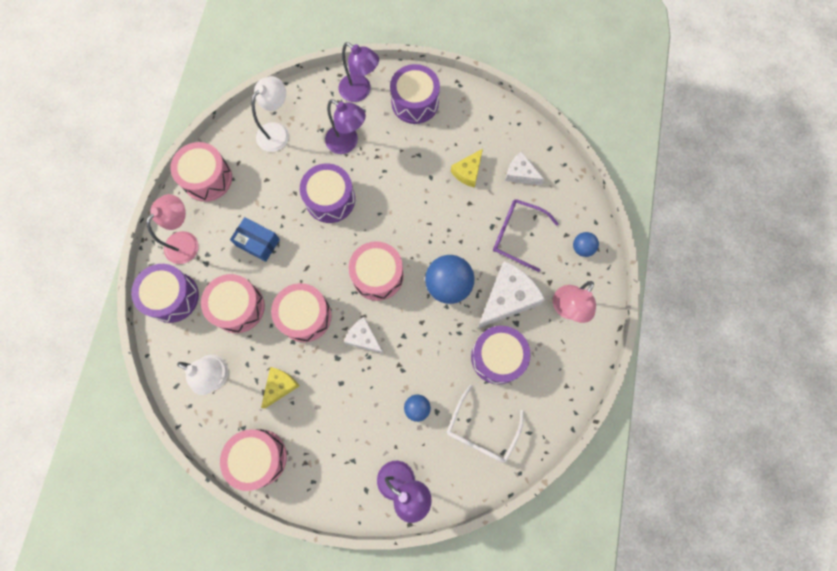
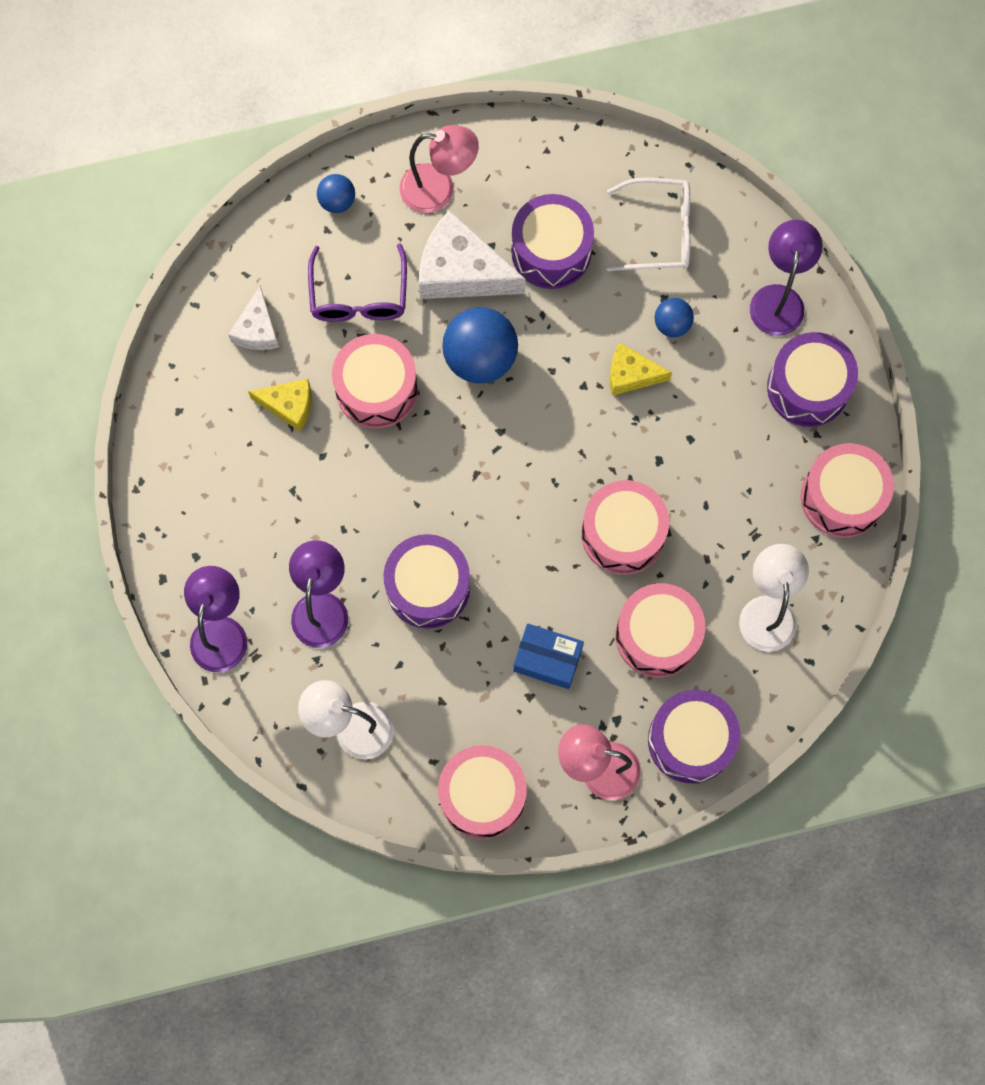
camera: 115 degrees left, 0 degrees up
blue box [230,217,280,262] -> blue box turned 75 degrees counterclockwise [513,624,584,689]
yellow cheese [261,367,299,408] -> yellow cheese moved to [610,343,672,396]
white cheese [344,317,384,354] -> none
pink drum [349,241,404,301] -> pink drum moved to [332,334,418,429]
purple drum [390,64,440,124] -> purple drum moved to [767,332,858,427]

